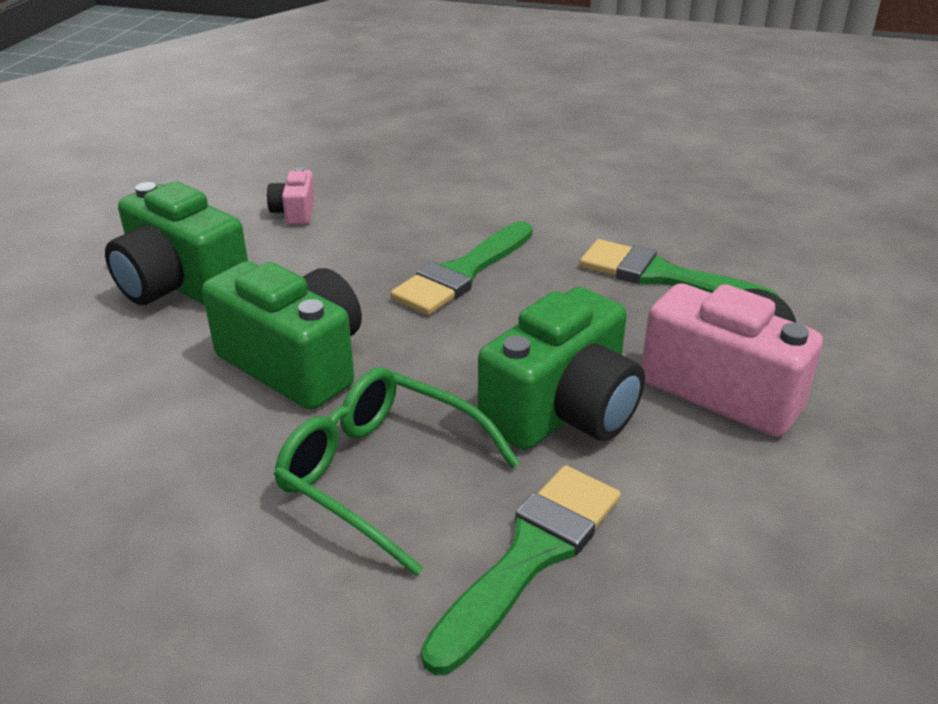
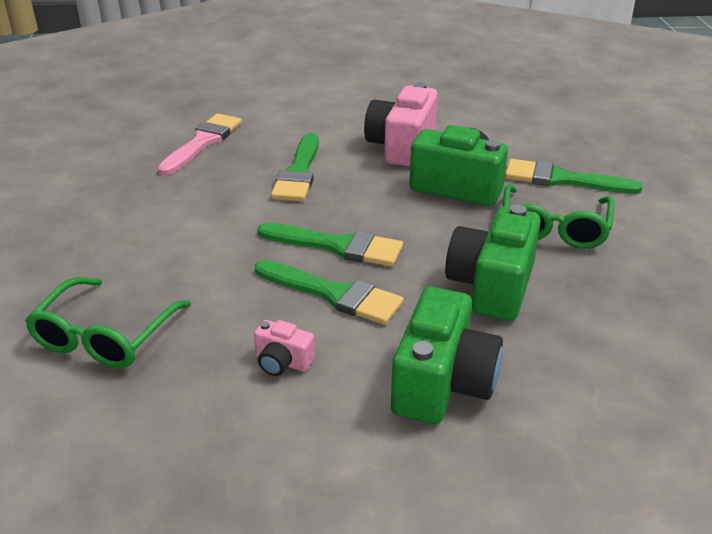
camera: 110 degrees left, 0 degrees up
pink camera [267,167,315,225] -> pink camera turned 45 degrees clockwise [254,320,315,376]
none -> green glasses [25,277,191,369]
none -> pink brush [158,114,242,176]
none -> green brush [254,260,404,325]

